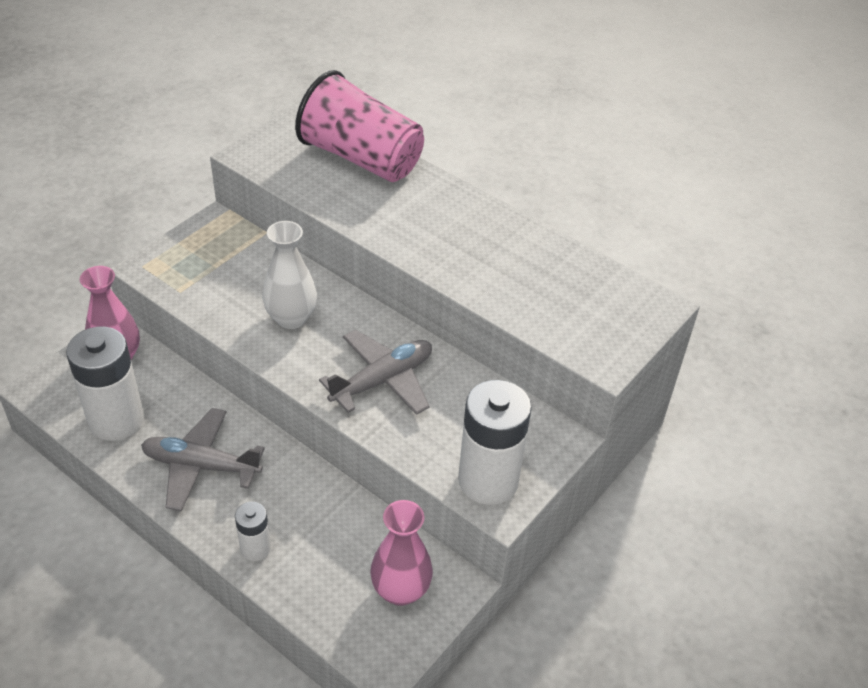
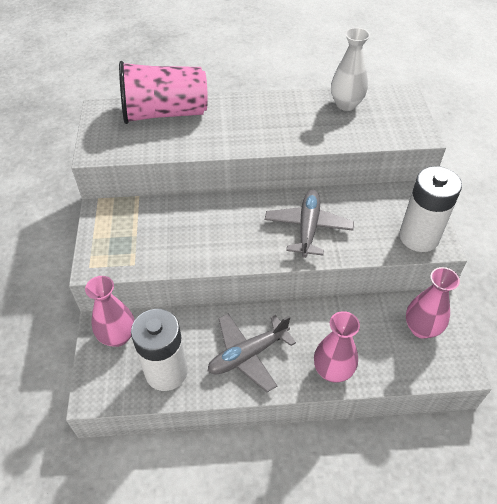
camera: 40 degrees left, 5 degrees up
white battery [235,502,271,561] -> pink vase [314,311,360,383]
white vase [262,221,317,329] -> white vase moved to [331,28,370,111]

